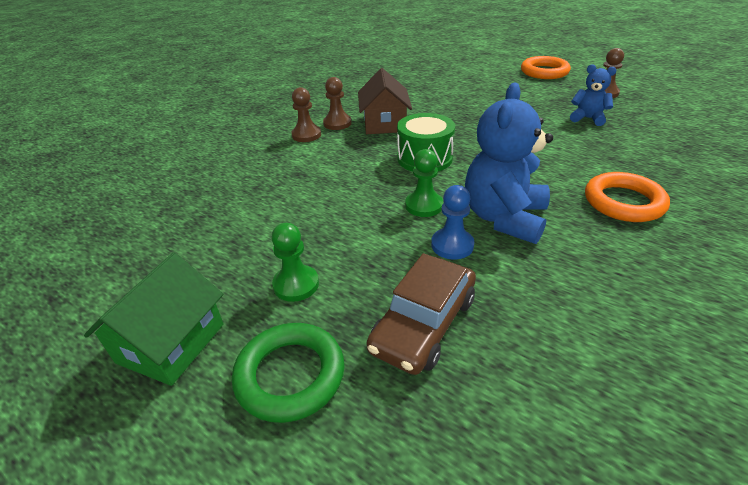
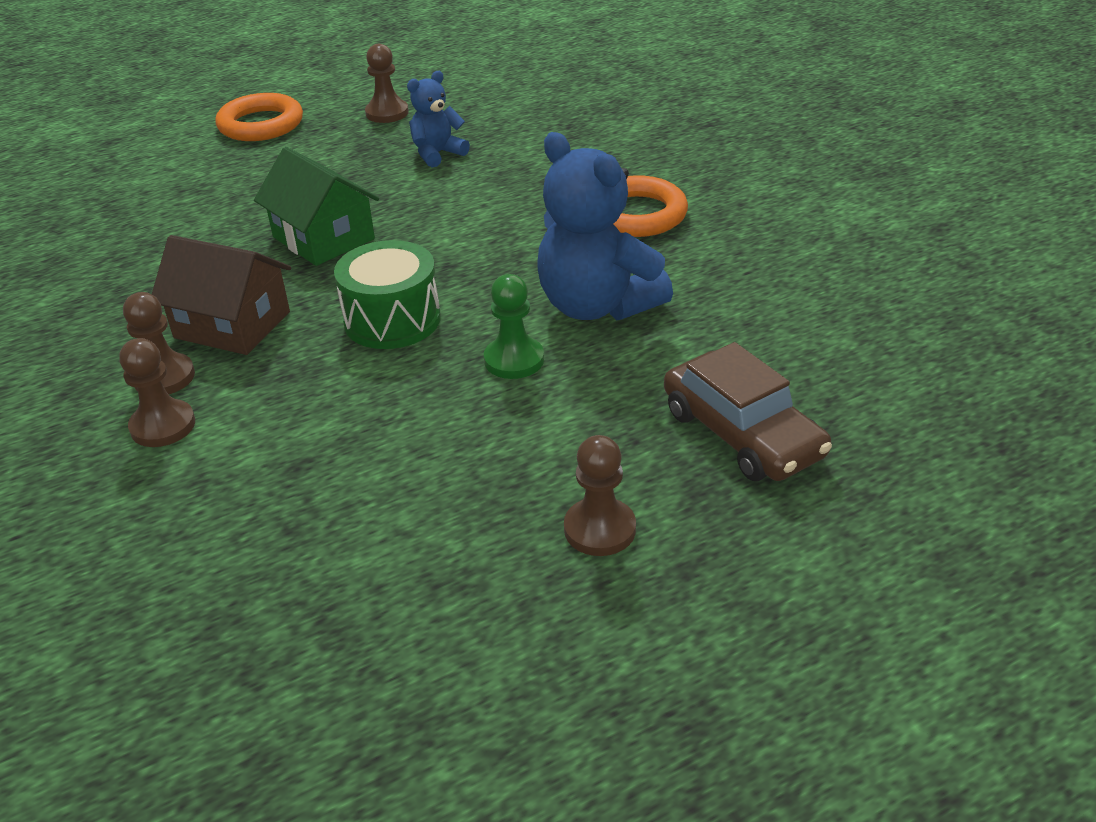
camera: 65 degrees left, 0 degrees up
green house [84,252,224,386] -> green house moved to [254,147,379,266]
green ring [232,323,345,423] -> none
green pawn [271,223,319,302] -> brown pawn [564,435,636,556]
blue pawn [431,185,474,260] -> none

